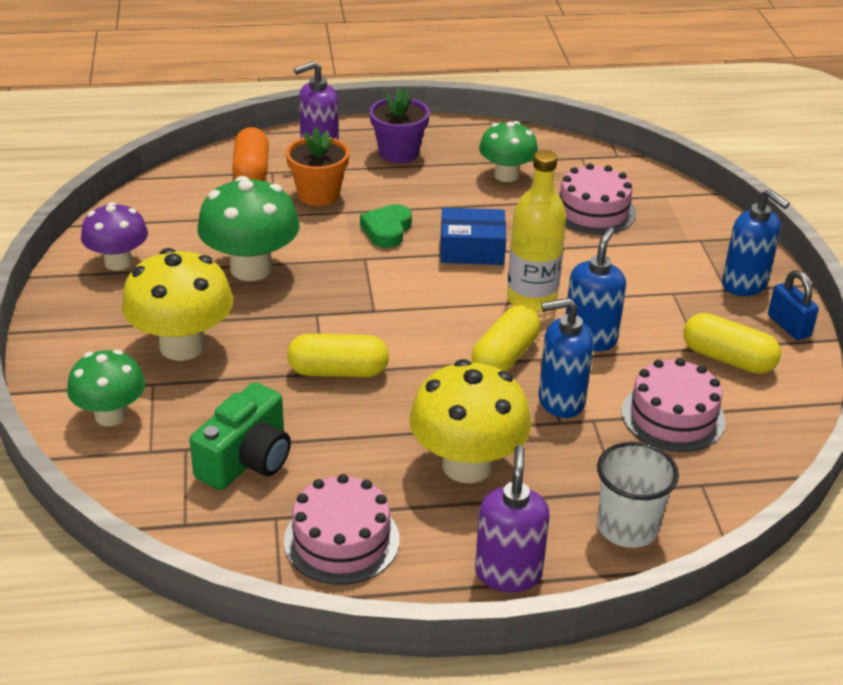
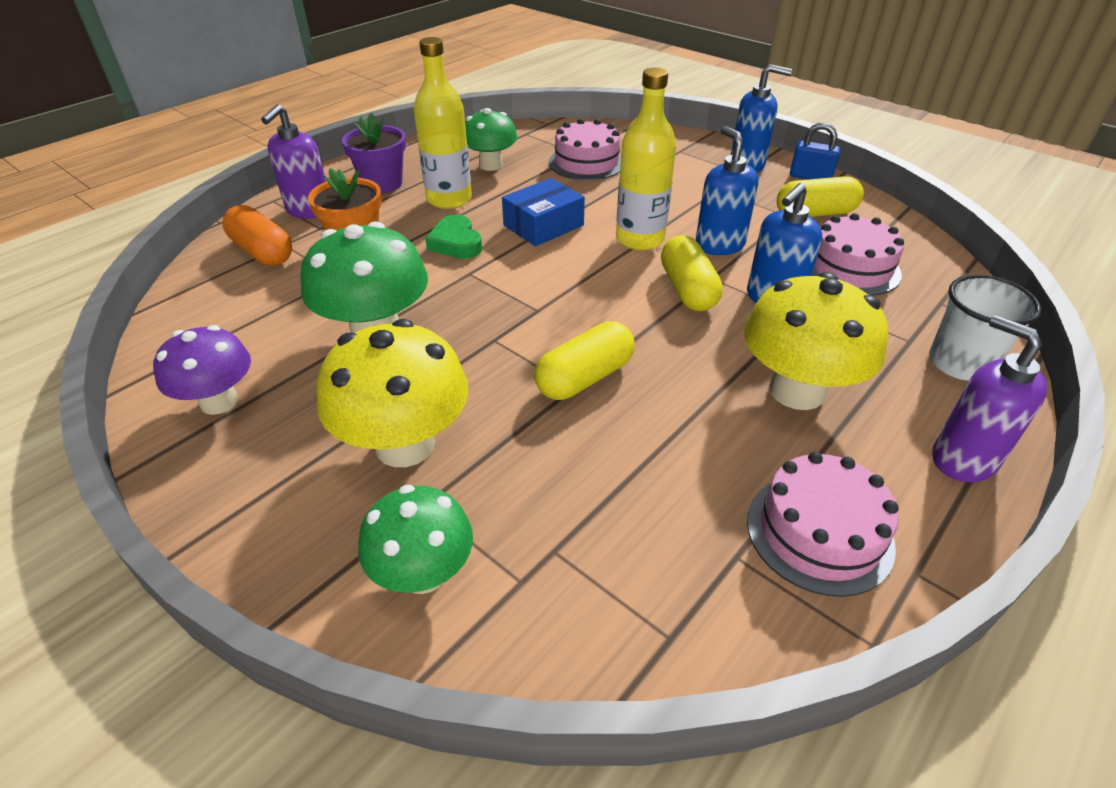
camera: 40 degrees left, 5 degrees up
green camera [189,382,291,490] -> none
none -> yellow bottle [414,37,472,209]

